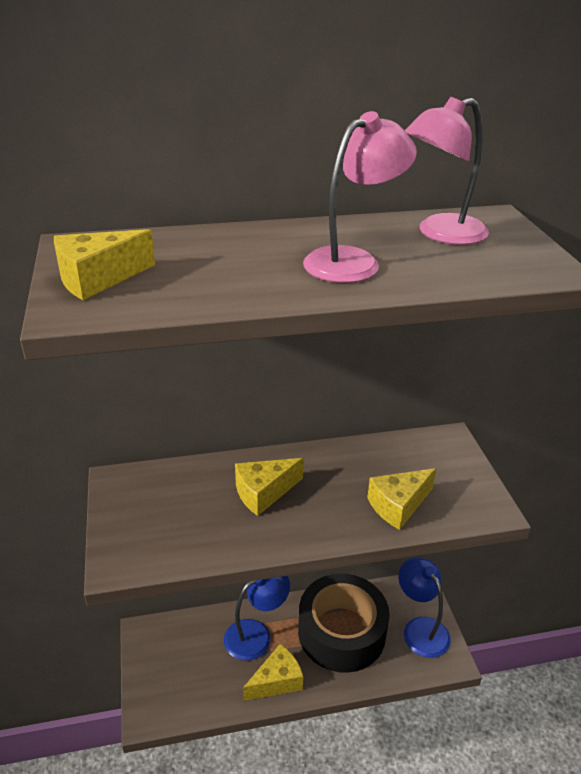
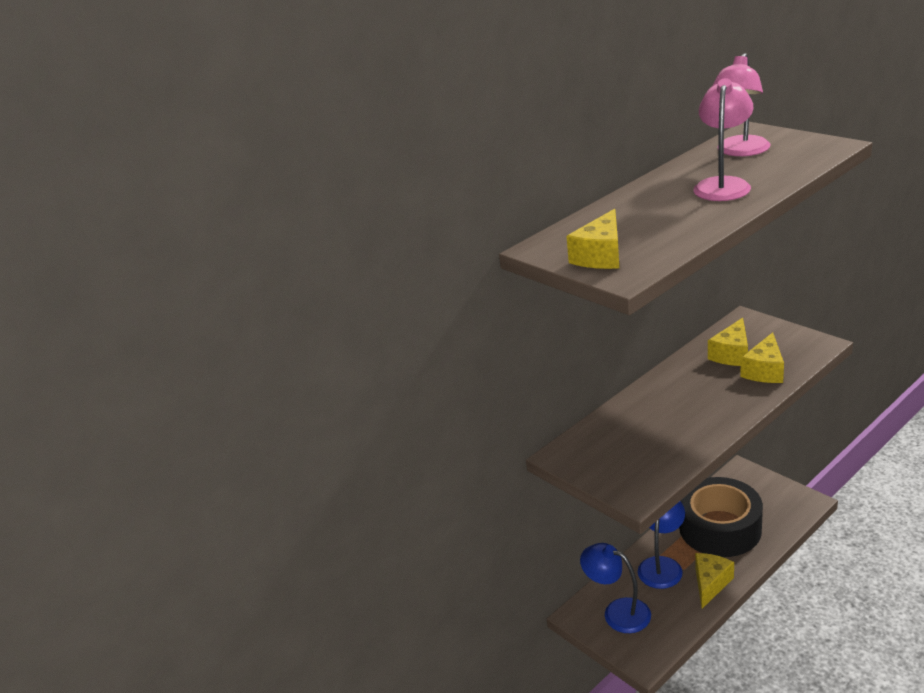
camera: 25 degrees left, 5 degrees down
yellow cheese [235,458,304,516] -> yellow cheese moved to [708,318,748,366]
blue lamp [398,557,451,658] -> blue lamp moved to [580,543,651,633]

